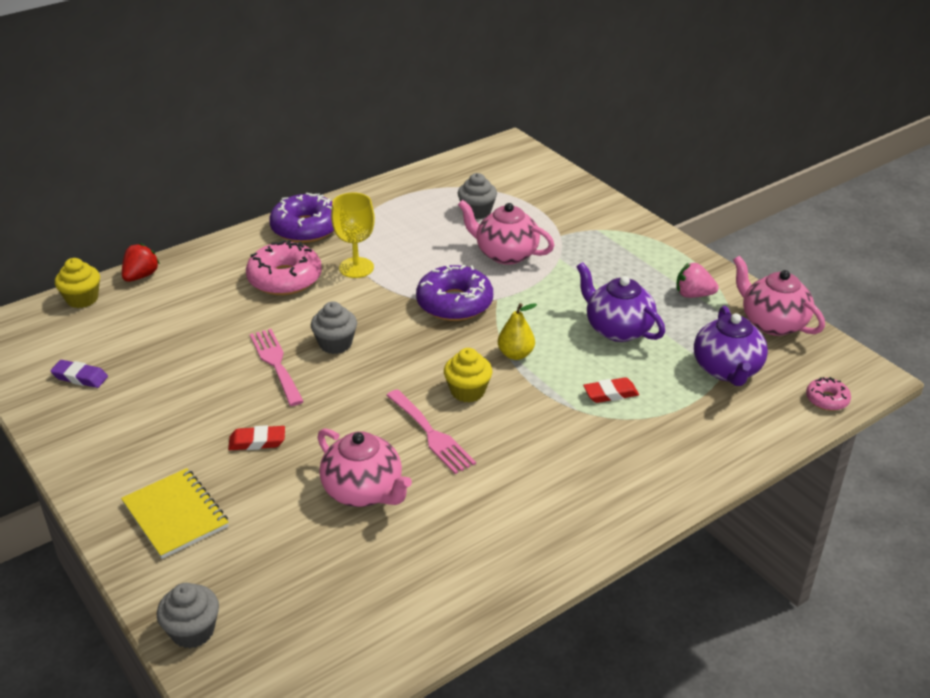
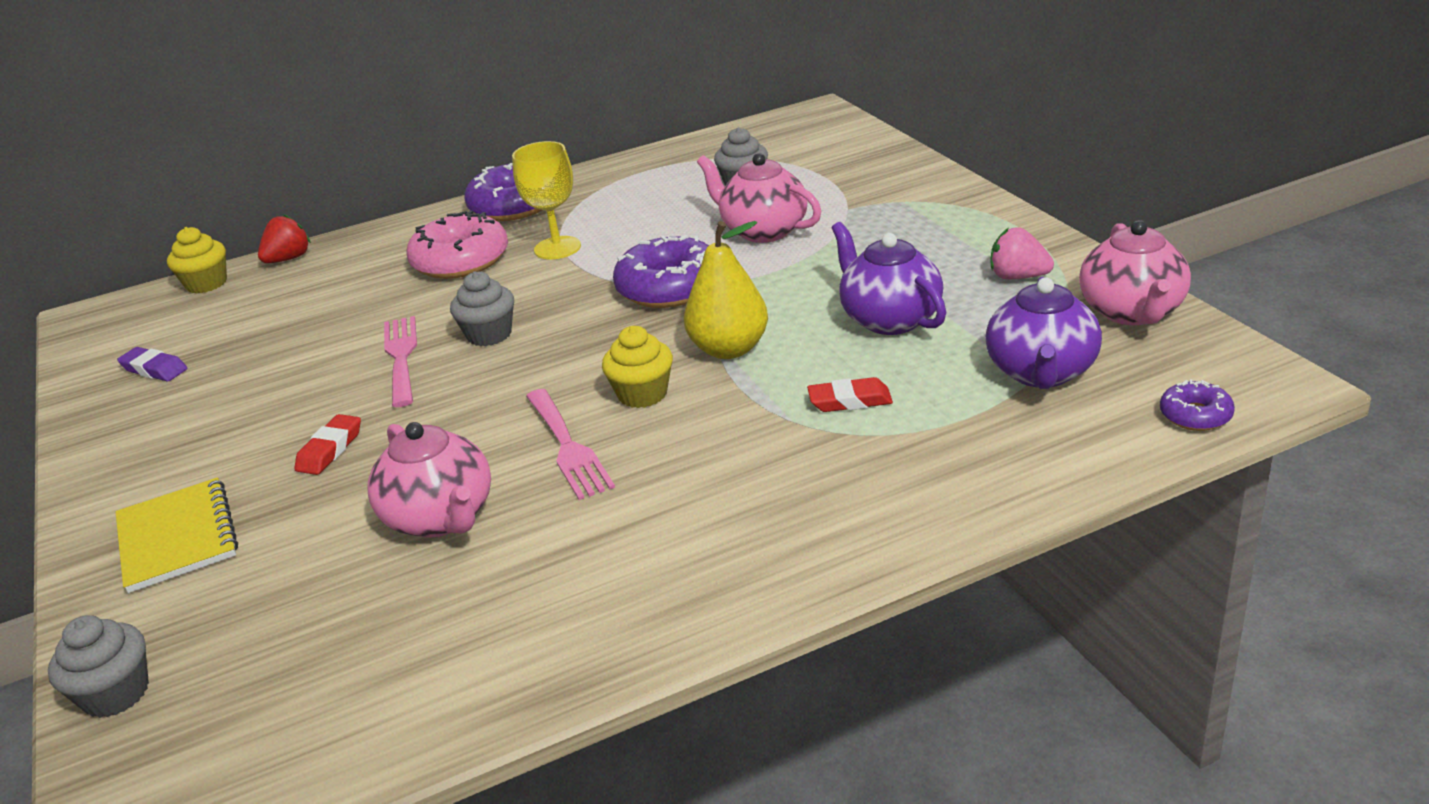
camera: 15 degrees right, 5 degrees down
red eraser [228,425,285,450] -> red eraser turned 75 degrees counterclockwise [294,414,361,475]
yellow pear [498,303,537,360] -> yellow pear [684,221,768,359], size x1.53
pink teapot [733,256,825,336] -> pink teapot turned 150 degrees counterclockwise [1079,220,1191,325]
pink donut [806,377,851,411] -> purple donut [1160,379,1235,431]

